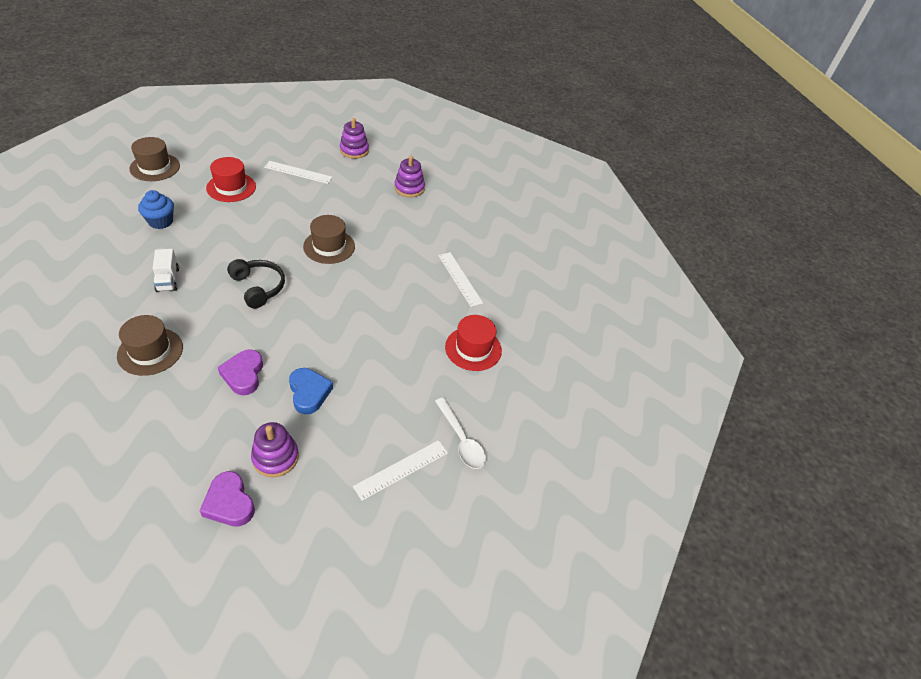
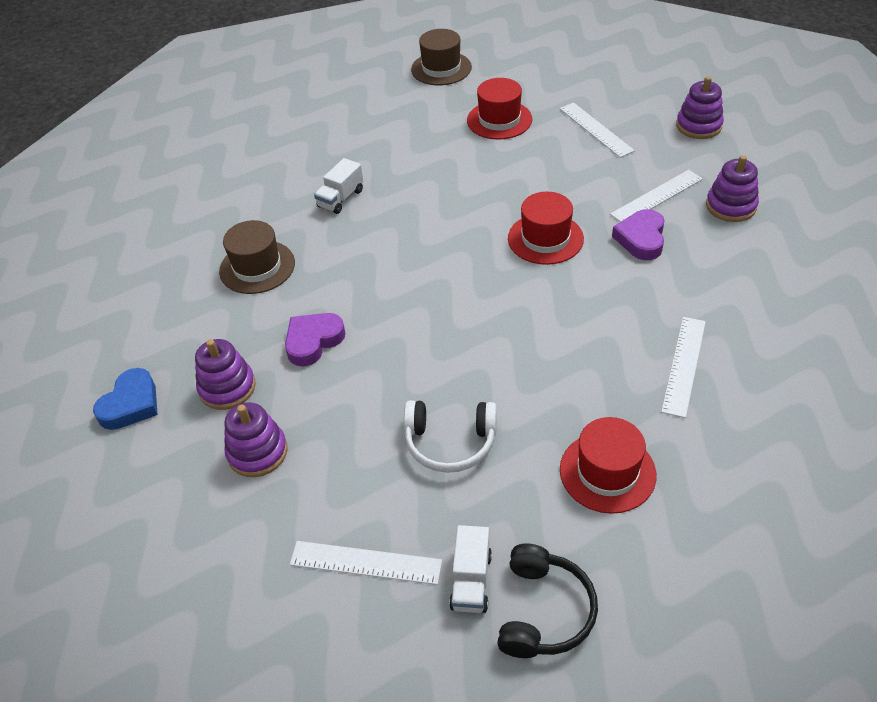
camera: 55 degrees right, 0 degrees up
blue cupcake [138,190,174,229] -> none
purple heart [200,471,255,527] -> purple heart moved to [612,209,665,260]
black headphones [227,259,285,308] -> black headphones moved to [497,543,598,658]
blue heart [289,368,333,414] -> blue heart moved to [93,368,158,430]
brown hat [303,215,355,264] -> red hat [508,192,584,265]
white spoon [435,397,486,469] -> white truck [449,525,492,613]
none -> purple stacking toy [195,339,256,410]
none -> white headphones [404,400,497,473]
none -> white ruler [610,170,703,222]

